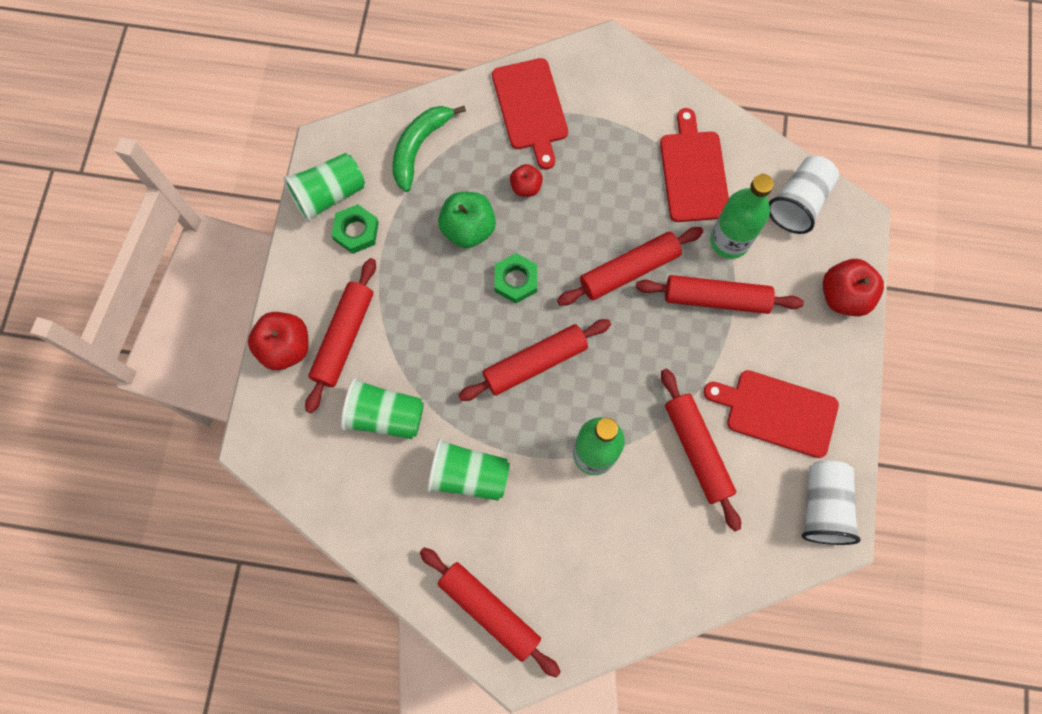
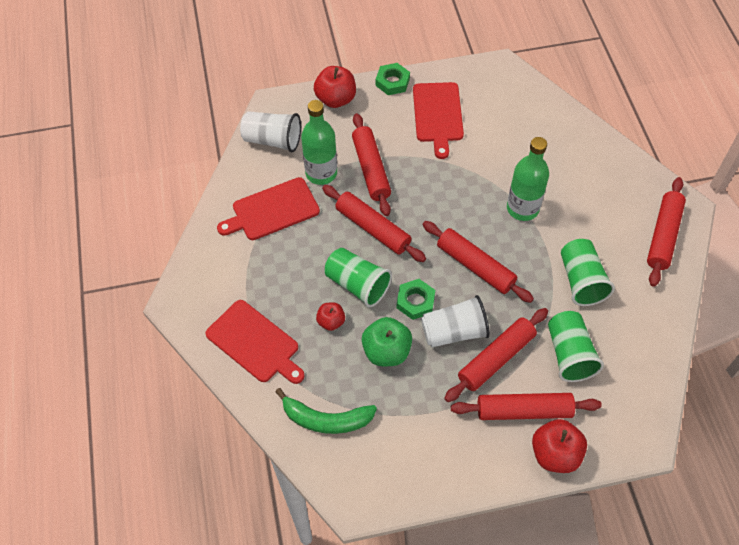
camera: 110 degrees left, 15 degrees down
green cup [284,153,365,222] -> green cup moved to [325,248,392,307]
green nut [331,204,379,254] -> green nut moved to [376,63,410,95]
red cutting board [492,58,568,170] -> red cutting board turned 75 degrees clockwise [205,300,305,384]
red rolling pin [661,368,741,531] -> red rolling pin moved to [444,308,548,402]
white cup [802,461,861,545] -> white cup moved to [421,295,490,347]

